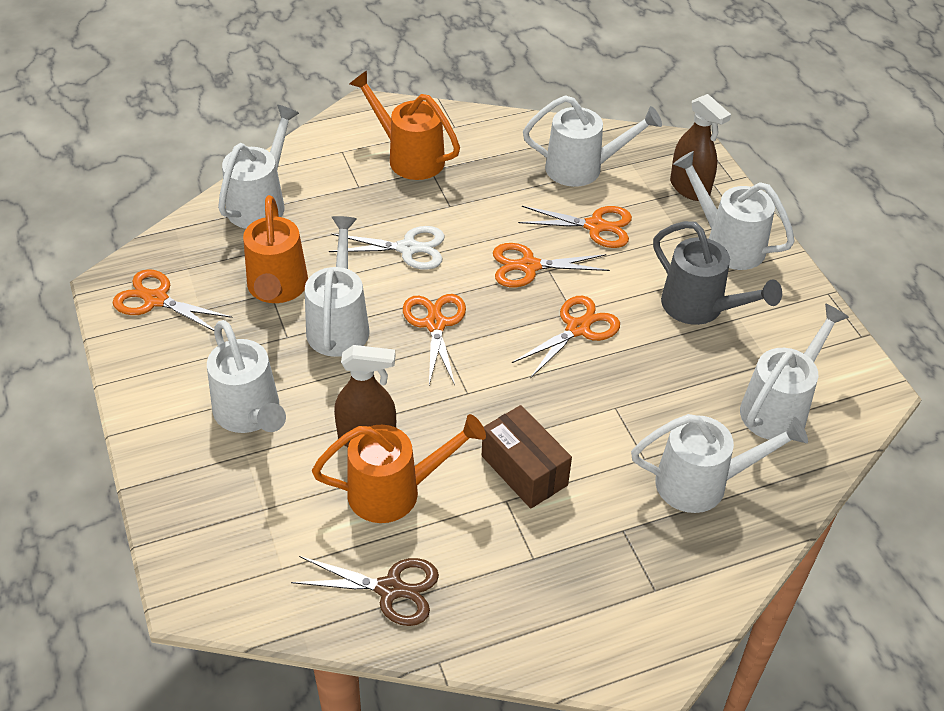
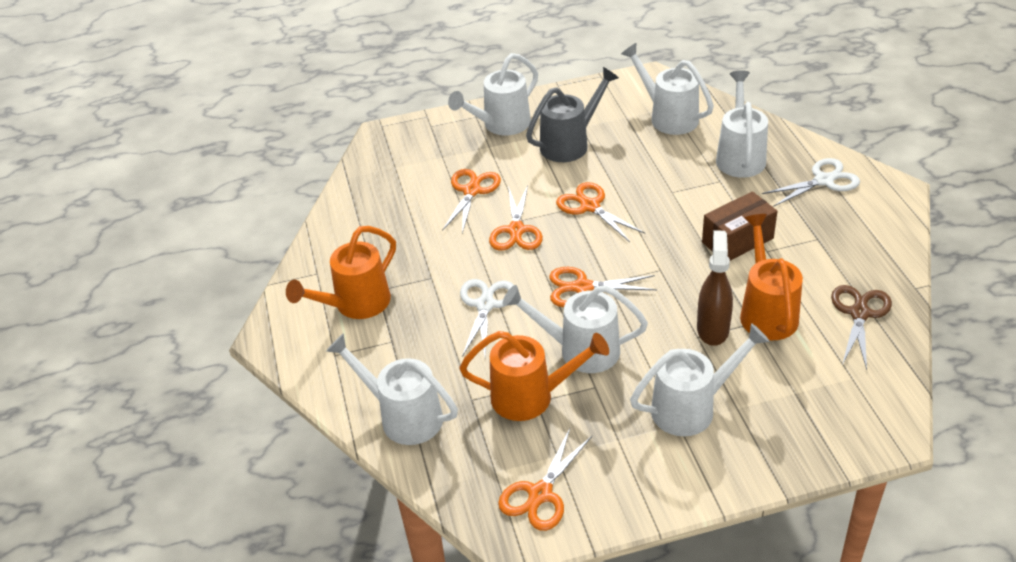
camera: 80 degrees left, 5 degrees down
white watering can [523,95,662,187] -> none
brown spray bottle [670,94,731,201] -> none
none -> white scissors [762,158,860,207]

